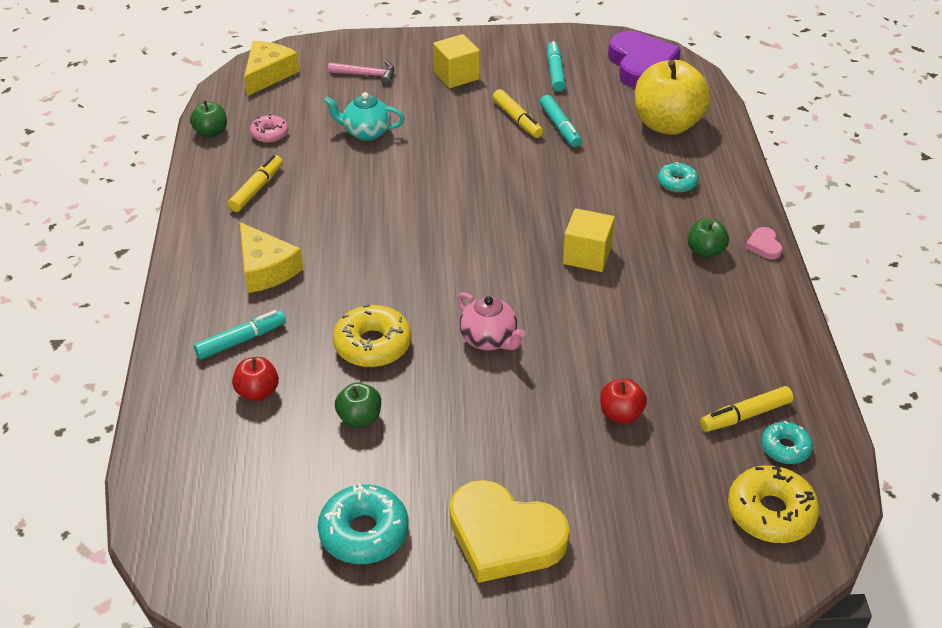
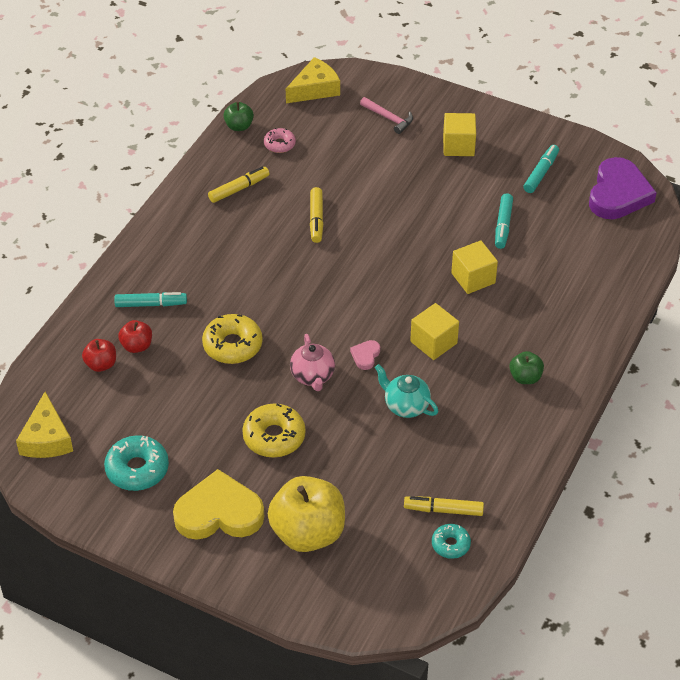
camera: 30 degrees right, 5 degrees up
yellow cheese [240,222,303,293] -> yellow cheese moved to [16,392,73,458]
turquoise teapot [324,92,405,141] -> turquoise teapot moved to [375,364,438,418]
green apple [335,382,381,428] -> none
yellow heart [450,480,570,583] -> yellow heart turned 120 degrees clockwise [173,469,264,540]
yellow marker [493,89,543,138] -> yellow marker moved to [310,187,323,243]
red apple [600,378,647,424] -> red apple moved to [82,339,116,372]
yellow apple [635,60,711,135] -> yellow apple moved to [268,476,345,552]
turquoise donut [658,162,699,193] -> none
yellow donut [728,465,820,543] -> yellow donut moved to [242,403,306,458]
pink heart [745,227,783,259] -> pink heart moved to [350,340,380,370]
none -> yellow cube [451,240,498,294]

